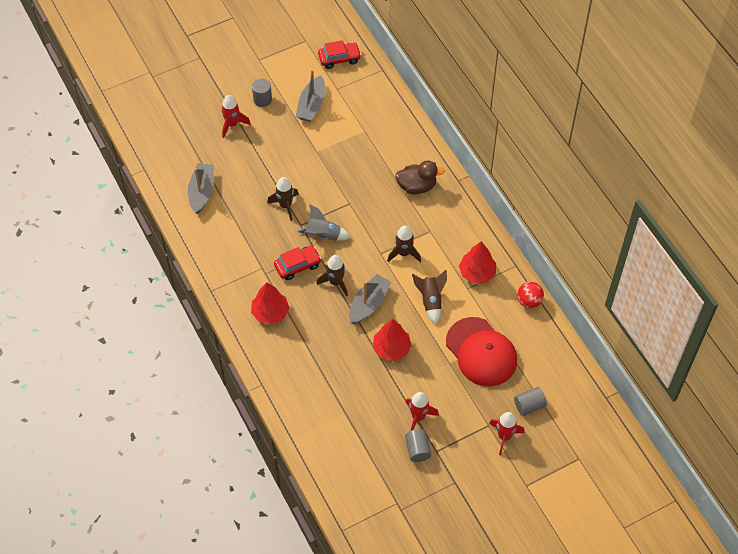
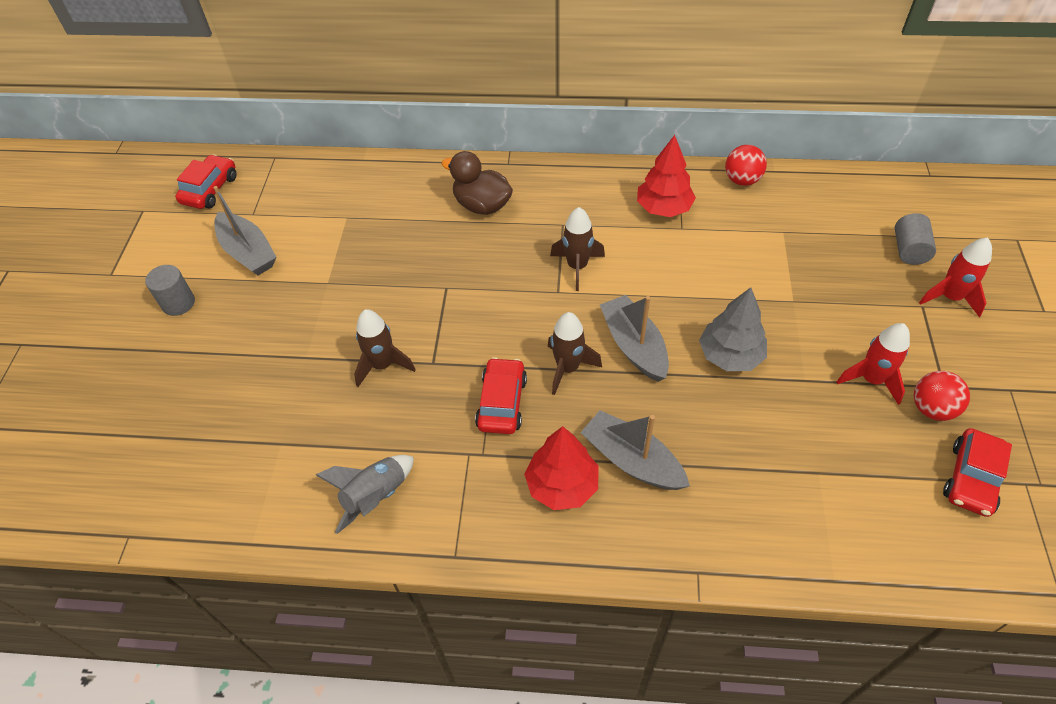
camera: 55 degrees left, 5 degrees down
grey boat [188,163,214,214] -> grey boat moved to [580,410,690,490]
red rocket [221,95,251,138] -> none
grey rocket [298,204,351,241] -> grey rocket moved to [316,455,414,534]
red tree [373,319,412,361] -> grey tree [699,287,767,371]
brown duck [395,160,445,194] -> brown duck turned 90 degrees counterclockwise [442,151,513,215]
grey cylinder [405,429,431,462] -> red ball [914,371,970,421]
brown rocket [412,270,447,325] -> none
red cap [446,317,517,386] -> none
none -> red car [943,428,1012,517]

